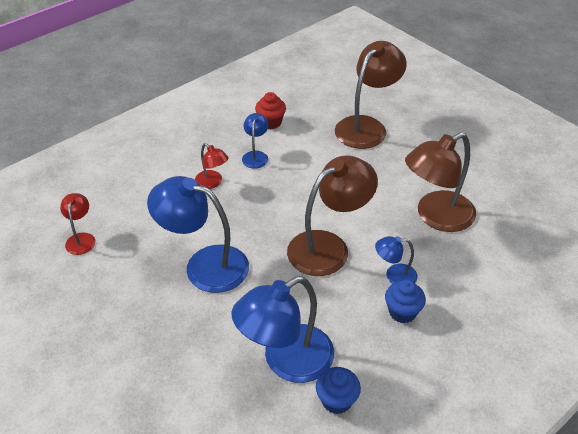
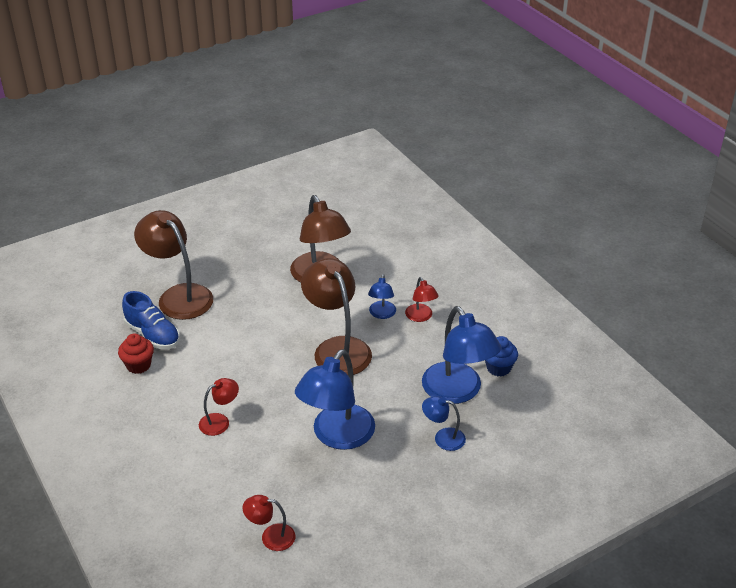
camera: 80 degrees left, 5 degrees down
blue lamp [242,113,269,169] -> blue lamp moved to [422,396,466,451]
blue cupcake [385,280,426,323] -> red lamp [405,277,439,322]
none -> blue shoe [122,291,180,349]

